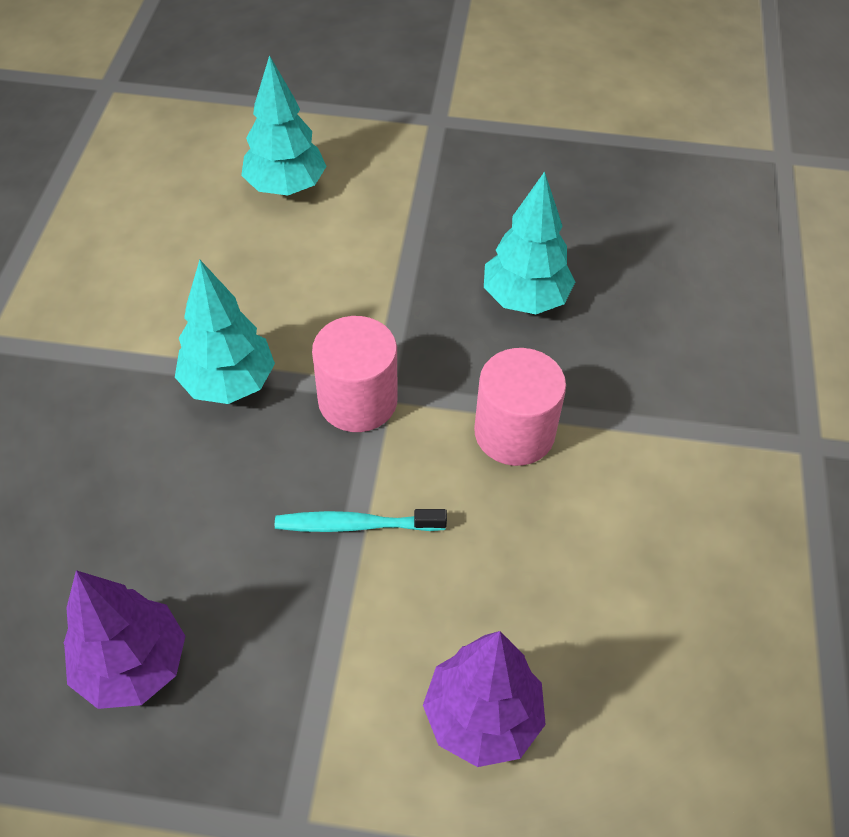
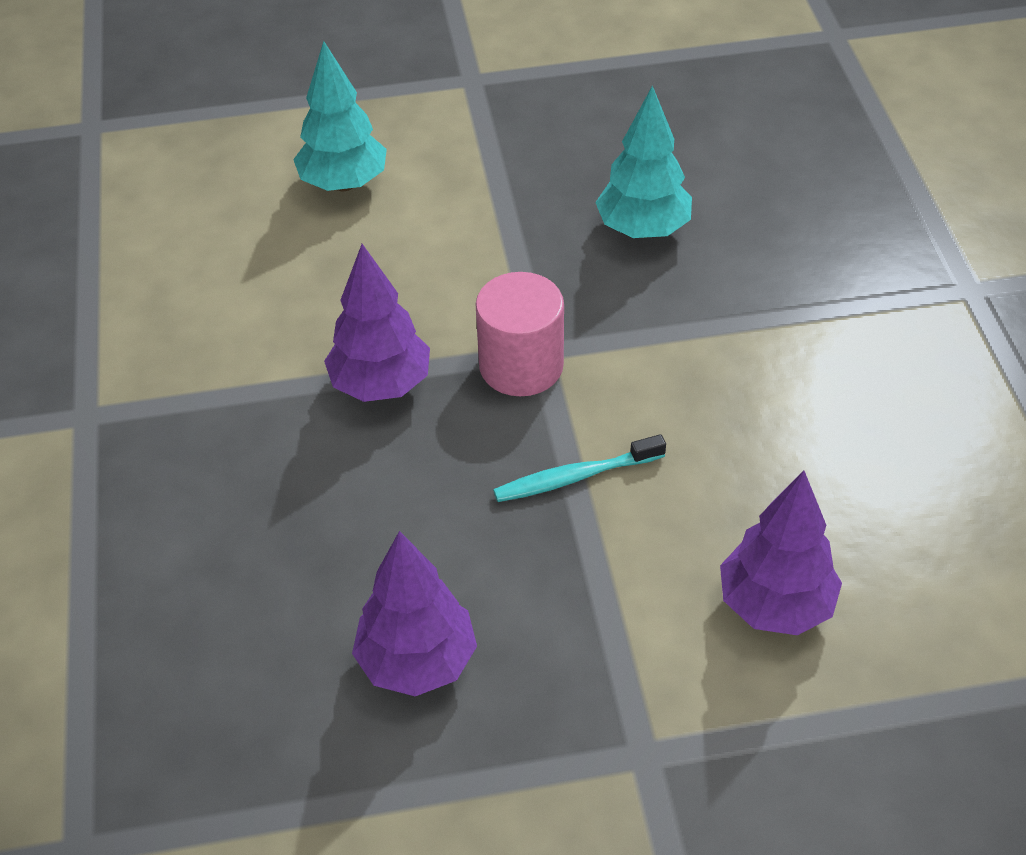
camera: 15 degrees left, 5 degrees down
turquoise tree [175,260,275,404] -> purple tree [324,244,430,402]
pink cylinder [474,348,566,466] -> none

